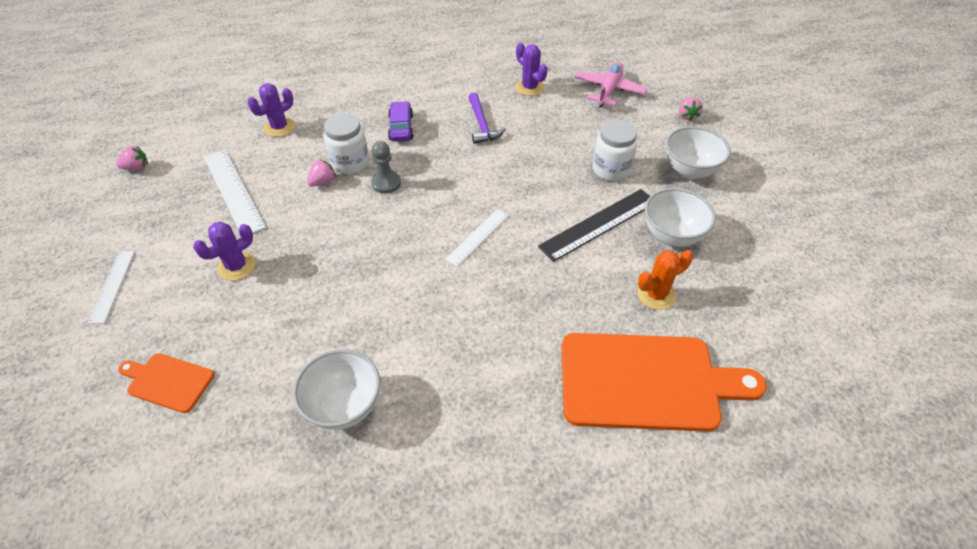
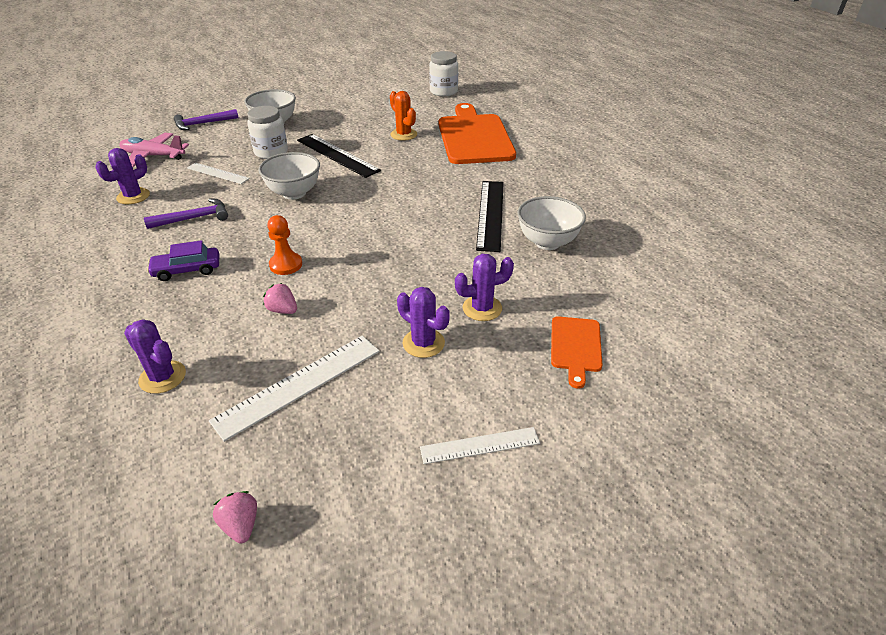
camera: 100 degrees left, 10 degrees down
white jar [324,113,369,174] -> white jar moved to [429,51,458,96]
grey pawn [371,141,401,194] -> orange pawn [267,215,302,275]
white ruler [445,209,509,267] -> white ruler moved to [187,163,250,184]
white bowl [645,188,716,247] -> white bowl moved to [259,152,320,200]
pink strawberry [679,97,703,121] -> purple hammer [174,109,239,130]
none -> purple cactus [455,254,514,321]
none -> black ruler [476,181,504,252]

